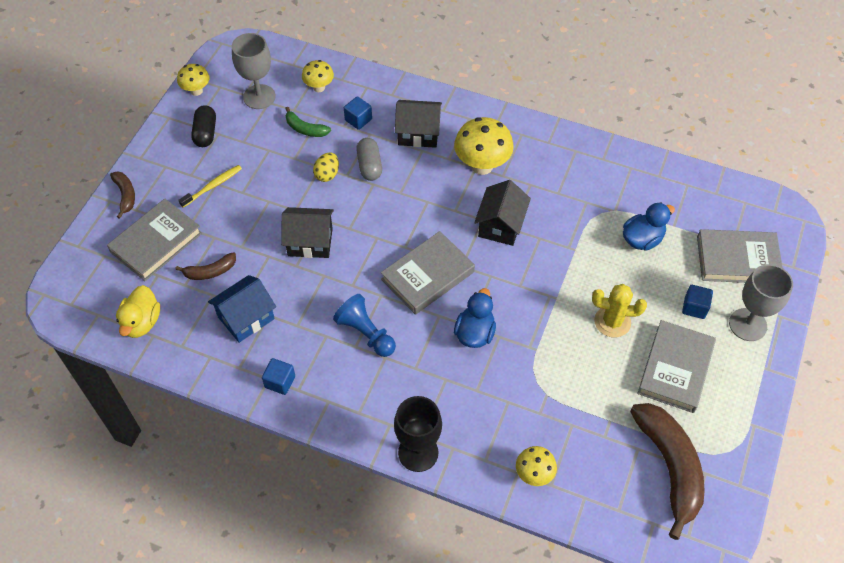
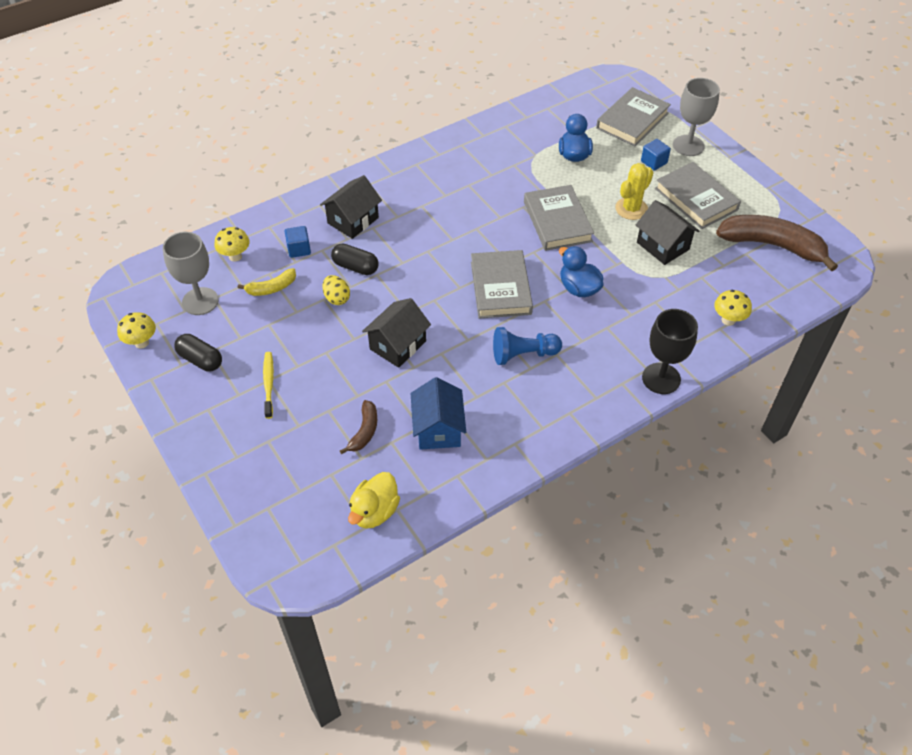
camera: 55 degrees left, 5 degrees down
grey book [107,199,202,281] -> grey book moved to [524,185,594,251]
brown banana [110,171,135,219] -> none
yellow duck [116,285,160,338] -> yellow duck turned 75 degrees clockwise [348,472,400,529]
blue cube [262,358,295,395] -> none
green banana [285,107,331,137] -> yellow banana [238,268,296,296]
grey capsule [356,138,382,181] -> black capsule [331,244,378,275]
yellow mushroom [454,117,514,175] -> none
black house [474,180,531,246] -> black house moved to [636,200,699,265]

